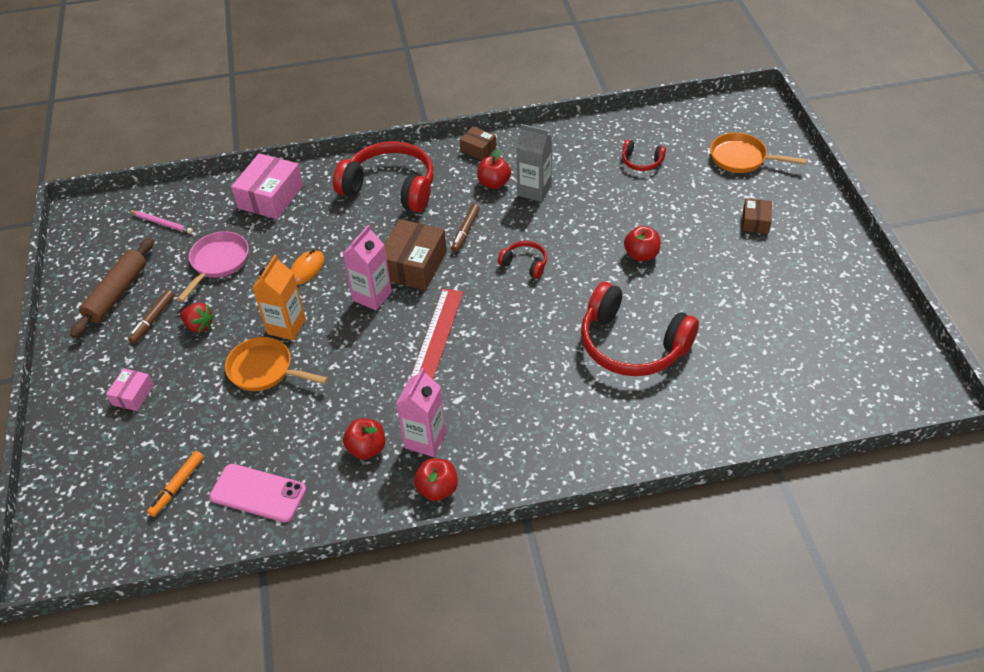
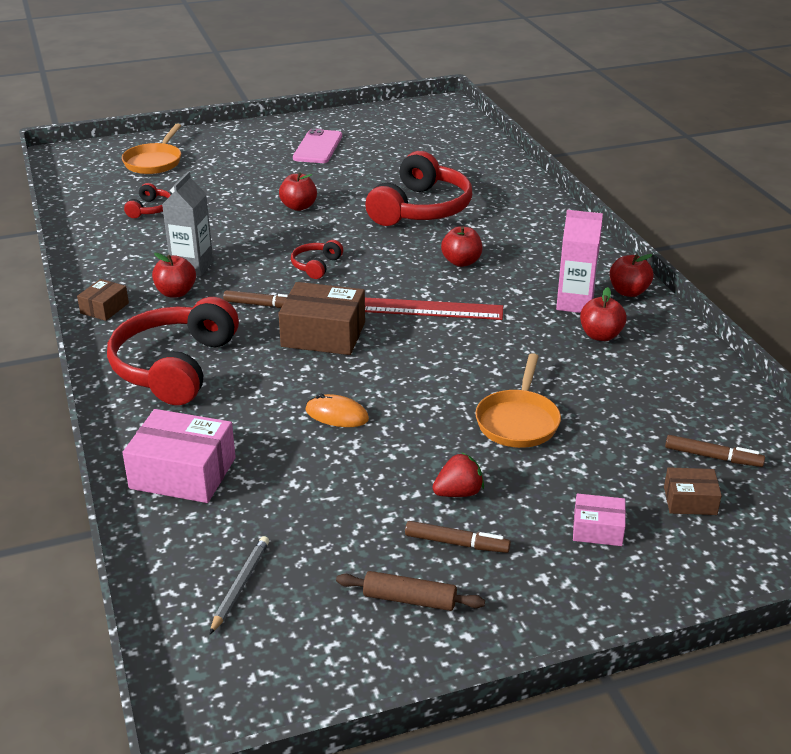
camera: 100 degrees left, 15 degrees down
brown rolling pin [70,237,154,338] -> brown rolling pin [336,571,485,611], size x0.65
pink pencil [129,210,193,234] -> grey pencil [210,536,269,634]
orange marker [147,451,204,517] -> brown marker [665,435,765,467]
pink pan [177,231,249,302] -> none
red strawberry [180,303,215,333] -> red strawberry turned 45 degrees clockwise [432,453,484,497]
pink phone [209,464,306,522] -> pink phone moved to [293,128,342,163]
orange carton [252,255,306,340] -> none
pink carton [343,225,392,310] -> none
brown box [742,199,772,234] -> brown box moved to [664,467,722,515]
none -> red apple [441,226,482,267]

